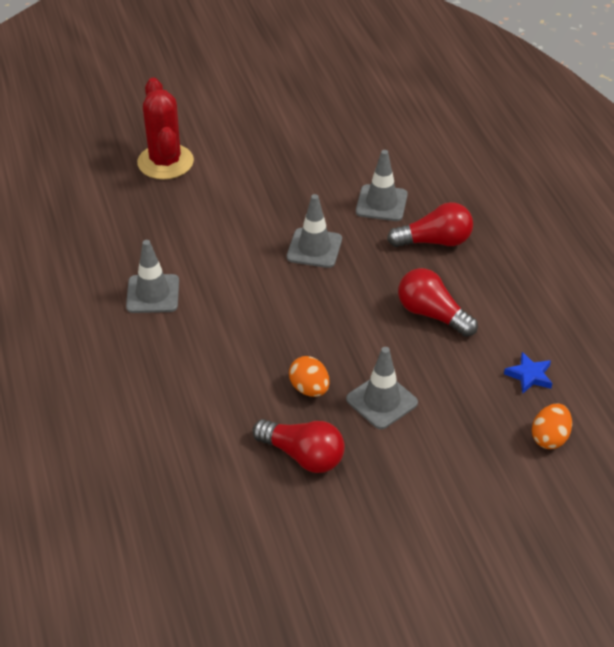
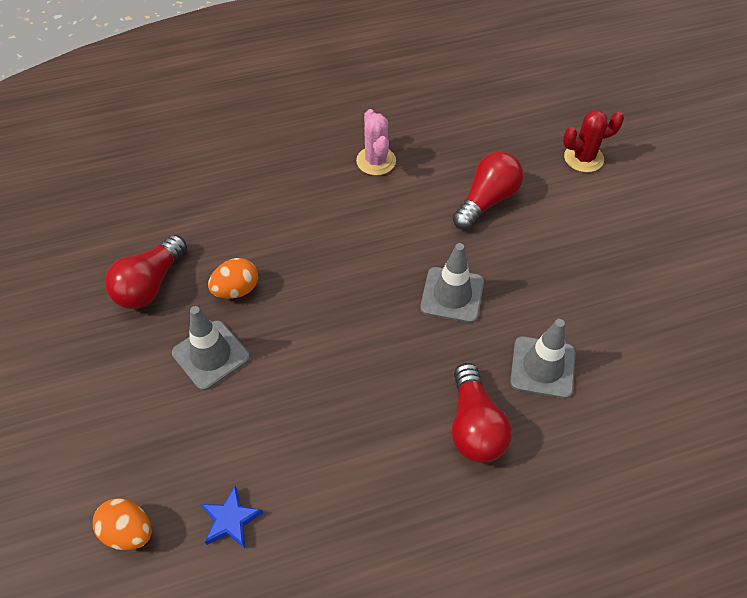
camera: 90 degrees right, 10 degrees up
grey traffic cone [126,240,179,313] -> pink cactus [356,109,396,175]
red cactus [137,77,194,180] -> red cactus [563,110,624,172], size x0.63
red light bulb [398,268,478,337] -> red light bulb moved to [452,151,523,230]

